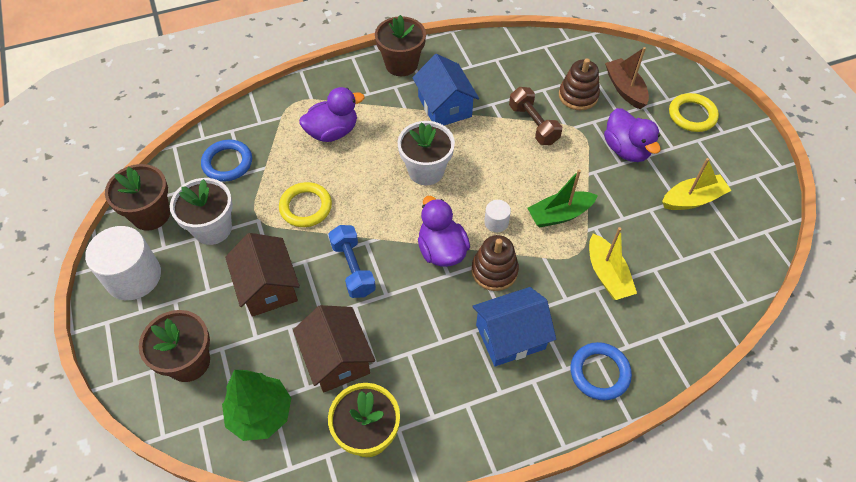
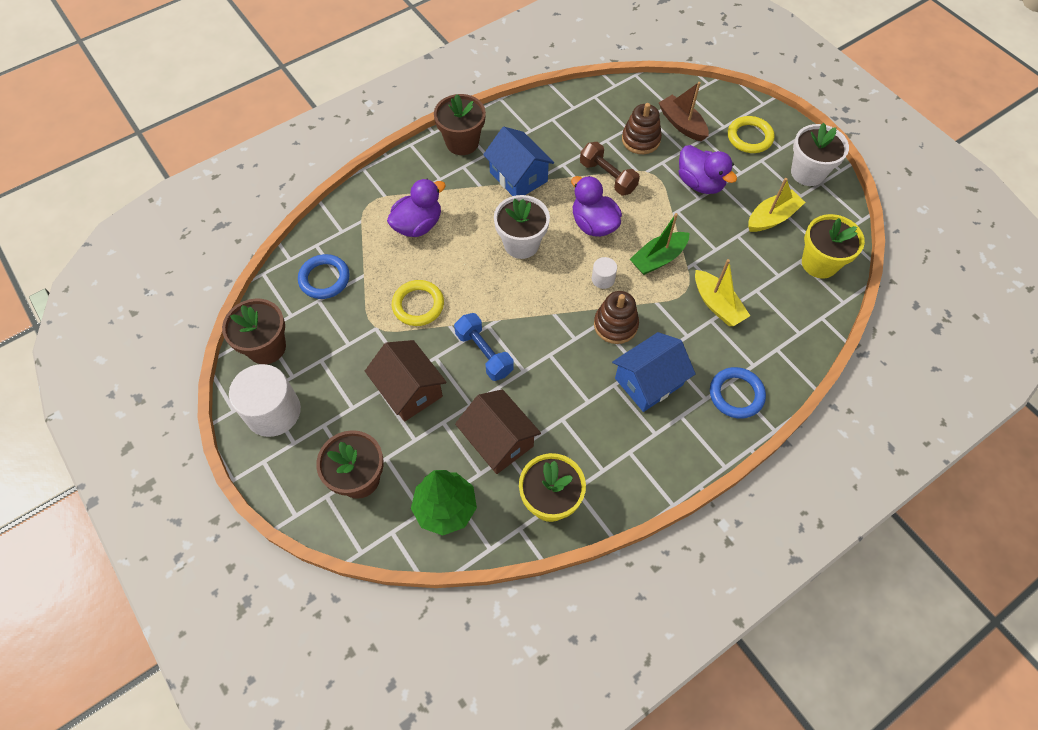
camera: 15 degrees left, 5 degrees up
white flower pot [170,178,233,245] -> white flower pot moved to [791,123,849,186]
purple duck [418,196,470,267] -> purple duck moved to [571,176,622,237]
none -> yellow flower pot [802,214,865,279]

